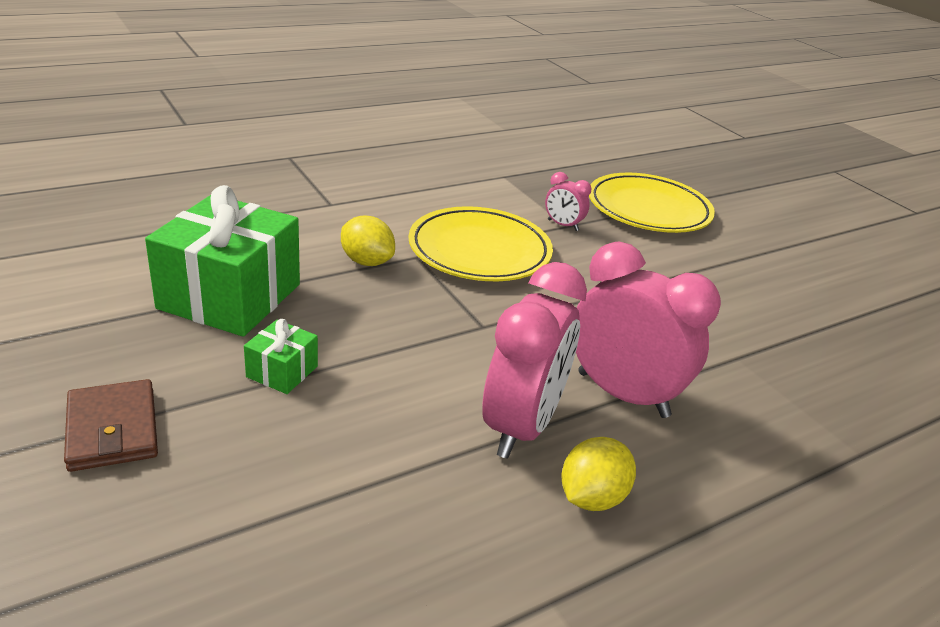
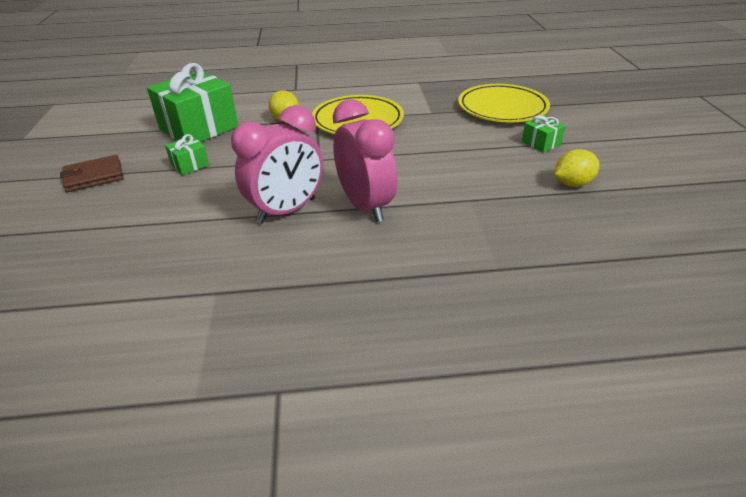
camera: 30 degrees right, 5 degrees up
brown wallet [64,379,158,472] -> brown wallet turned 60 degrees clockwise [60,155,123,192]
pink clock [545,172,591,231] -> none
yellow lemon [562,437,636,511] -> yellow lemon moved to [554,149,599,187]
none -> green gift [522,115,565,153]

